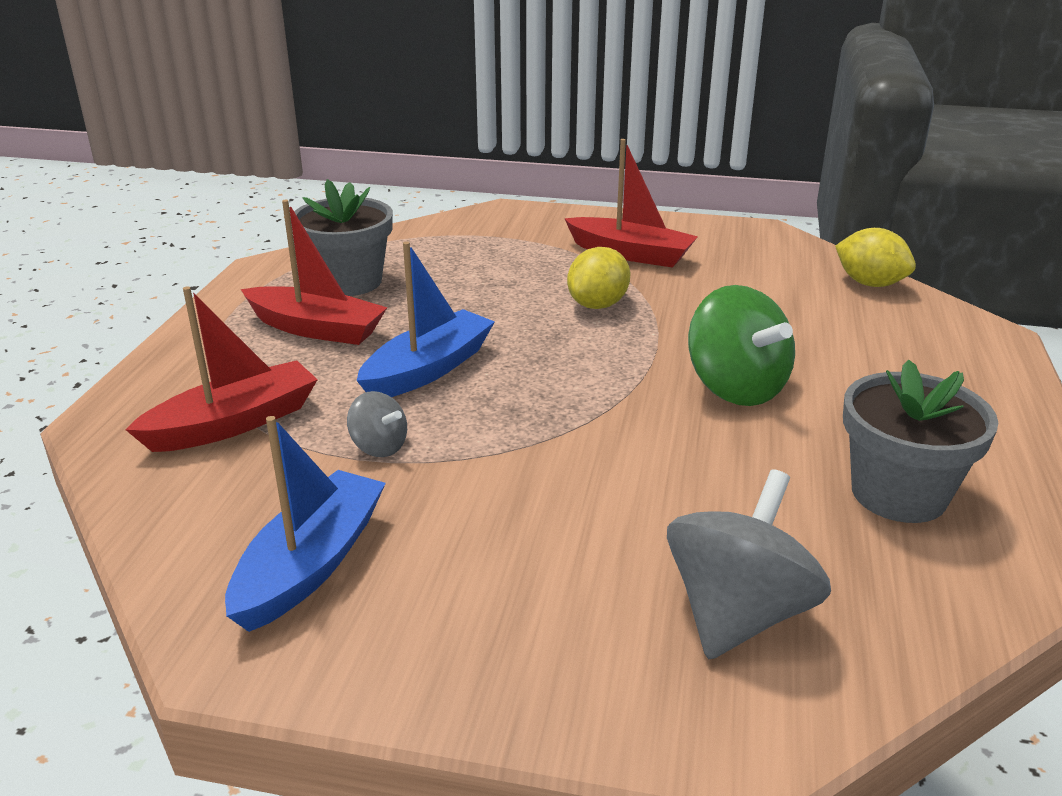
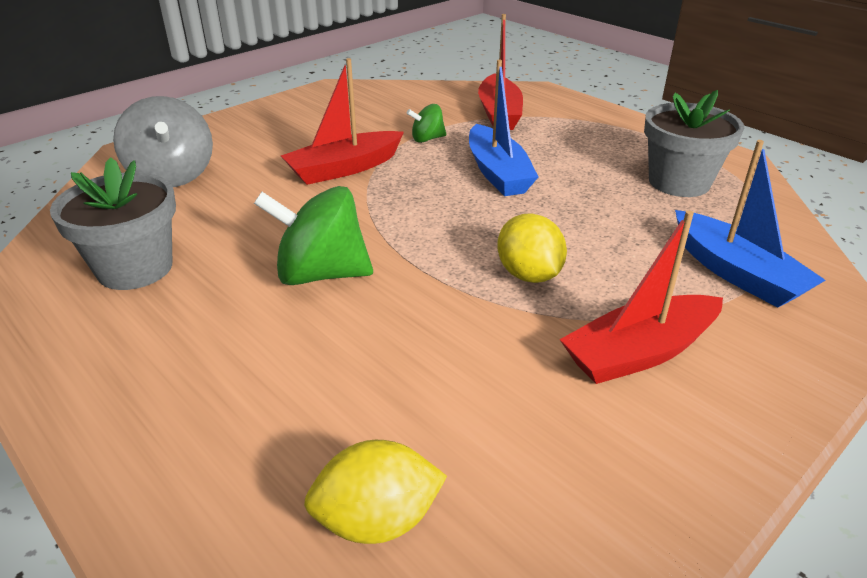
camera: 125 degrees right, 5 degrees up
blue boat [225,416,386,632] -> blue boat moved to [675,140,826,308]
red boat [241,200,388,345] -> red boat moved to [281,58,404,185]
grey spinning top [347,391,407,457] -> green spinning top [407,104,446,143]

